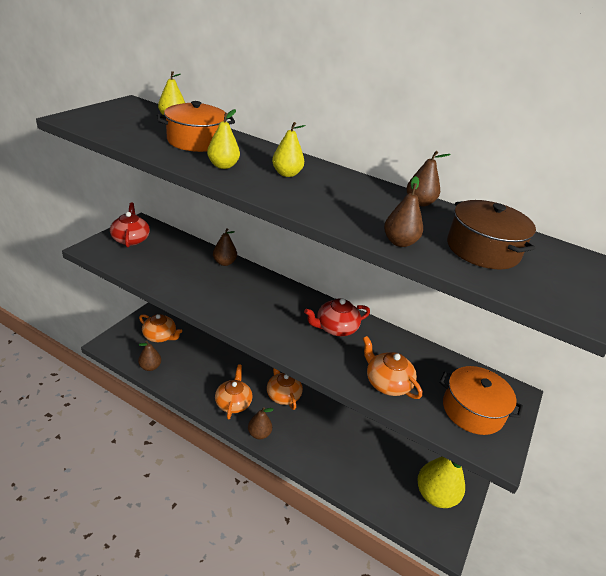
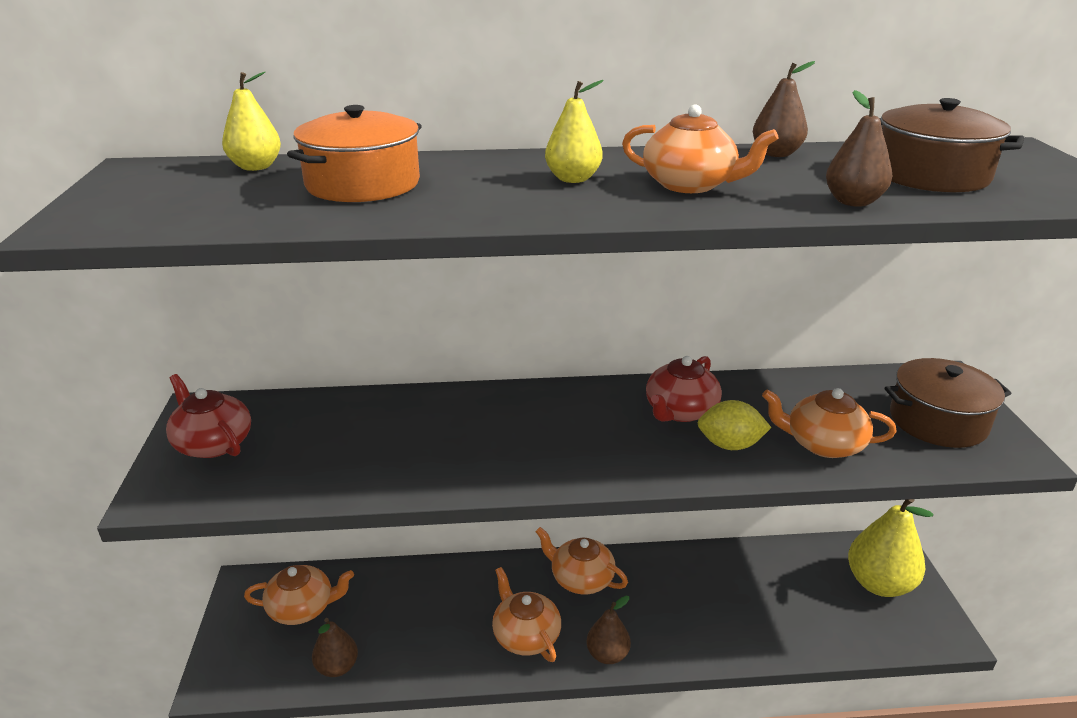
camera: 30 degrees left, 5 degrees down
yellow pear [207,109,240,169] -> none
brown pear [213,228,237,266] -> none
orange pot [440,366,523,435] -> brown pot [885,358,1012,448]
none -> orange teapot [622,104,779,193]
none -> yellow lemon [698,400,772,450]

